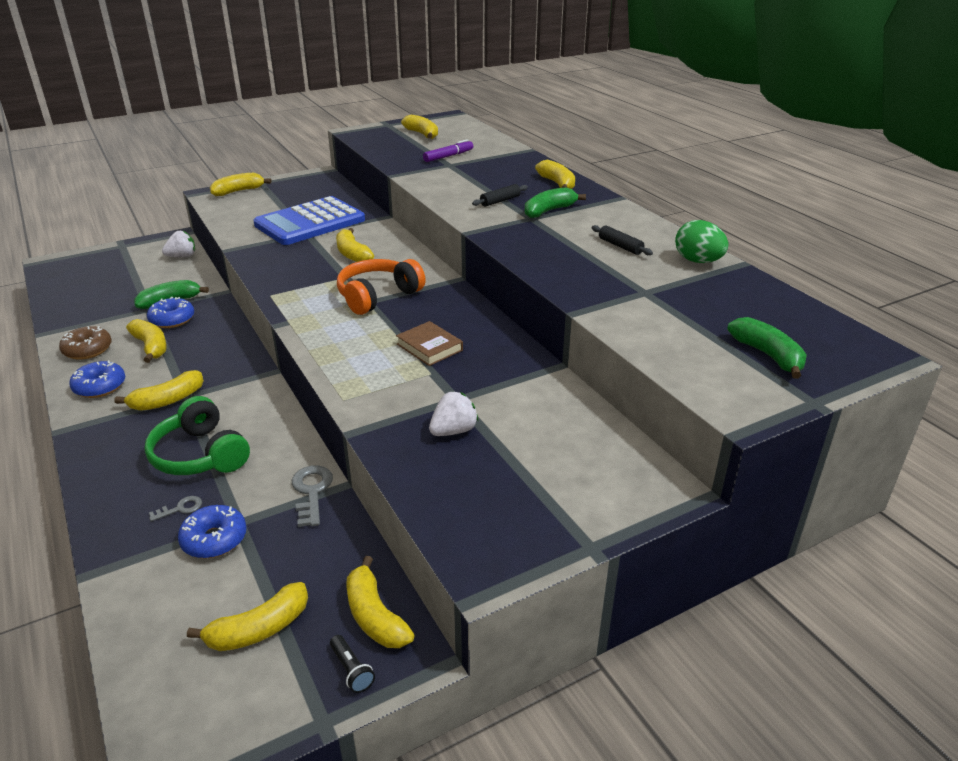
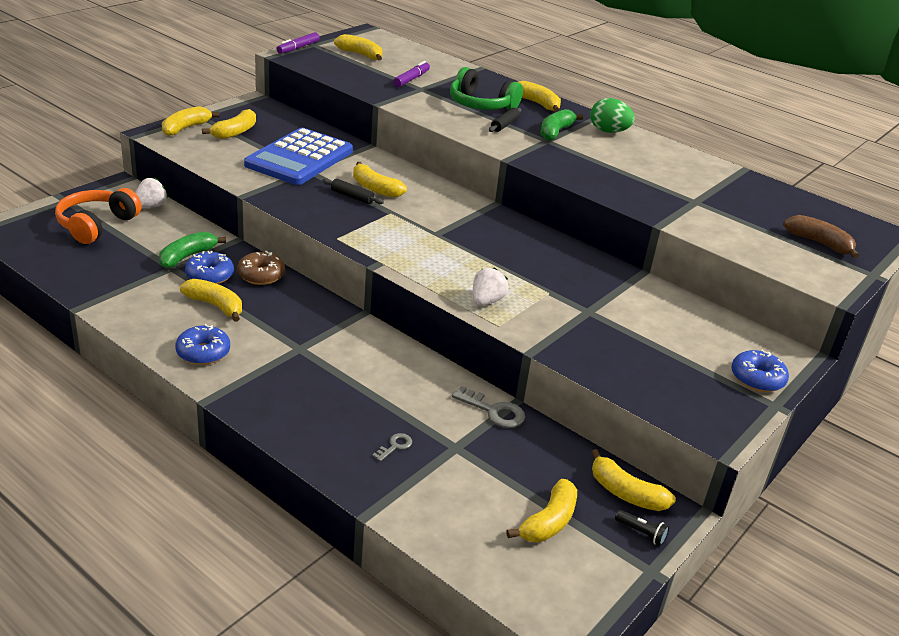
camera: 25 degrees left, 0 degrees up
brown donut [59,326,112,360] -> brown donut moved to [237,251,285,285]
yellow banana [115,370,204,411] -> yellow banana moved to [202,109,256,139]
green headphones [145,396,250,475] -> green headphones moved to [450,67,523,110]
blue donut [178,505,247,558] -> blue donut moved to [731,350,789,392]
grey key [292,465,333,527] -> grey key turned 150 degrees clockwise [452,386,525,428]
orange headphones [337,259,426,315] -> orange headphones moved to [55,188,142,244]
brown book [396,321,463,366] -> none
white strawberry [429,392,478,436] -> white strawberry moved to [473,267,508,306]
black rolling pin [592,225,653,255] -> black rolling pin moved to [322,179,384,204]
green egg [675,220,729,263] -> green egg moved to [590,98,635,133]
green banana [727,317,807,379] -> brown banana [783,215,859,258]
none -> purple marker [277,32,320,54]

